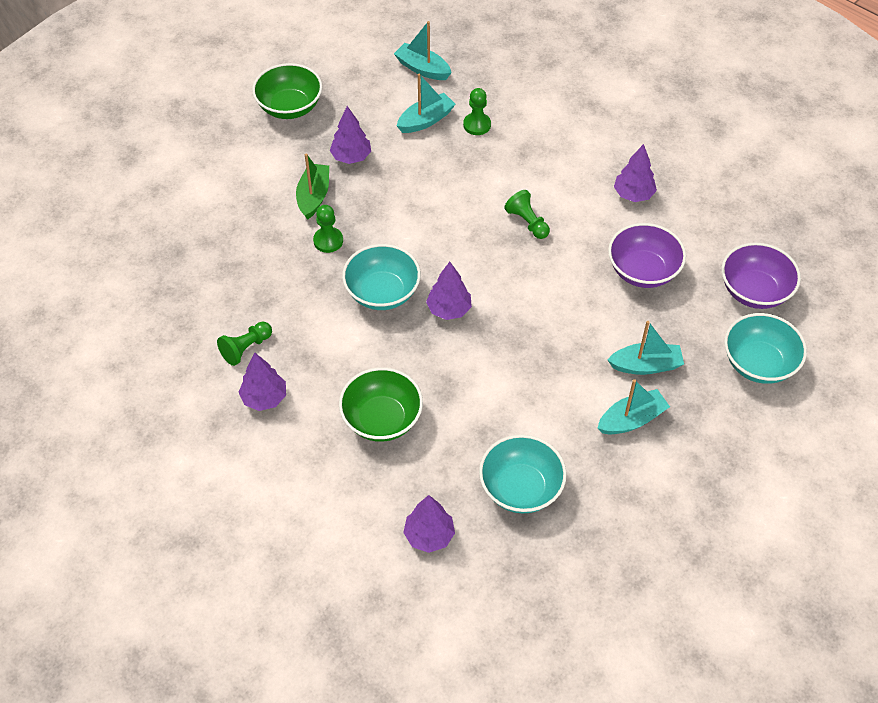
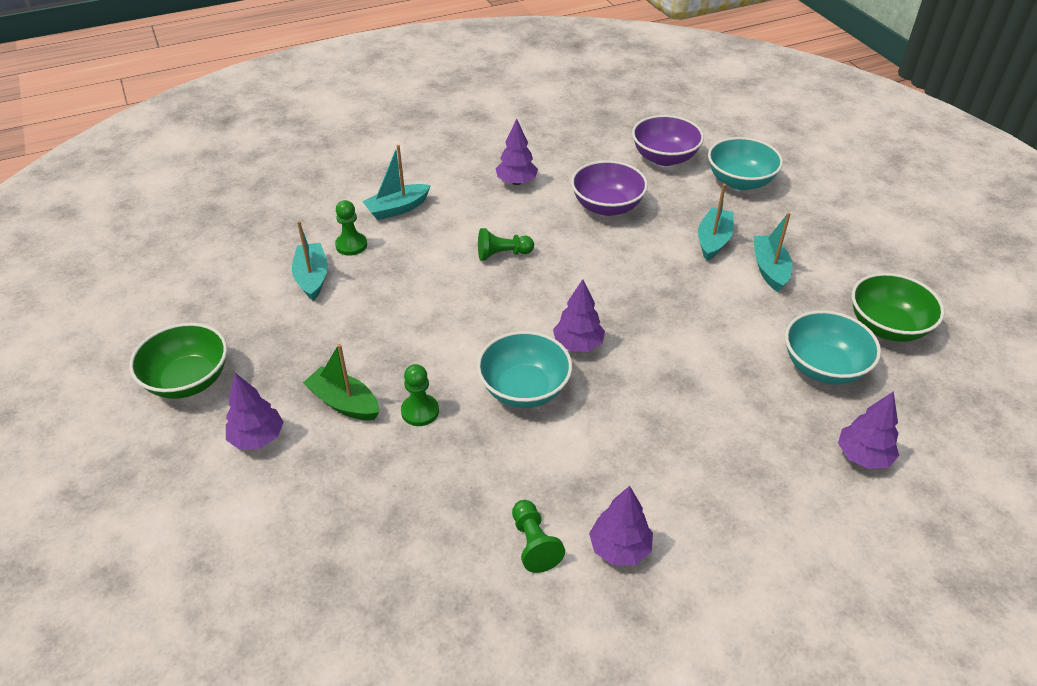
camera: 65 degrees left, 10 degrees down
purple tree [330,106,371,164] -> purple tree moved to [226,373,284,450]
green bowl [339,367,423,442] -> green bowl moved to [852,273,945,342]
turquoise boat [394,21,452,80] -> turquoise boat moved to [362,145,431,220]

